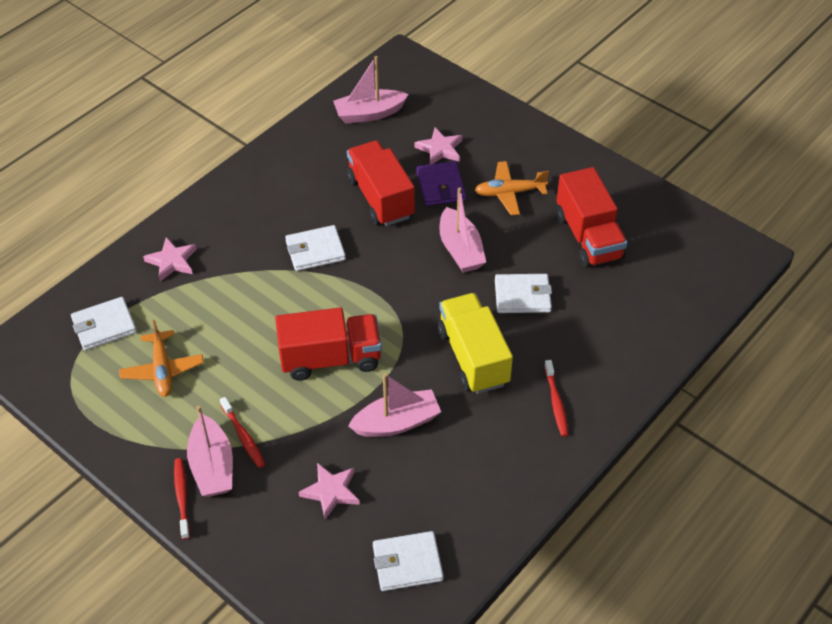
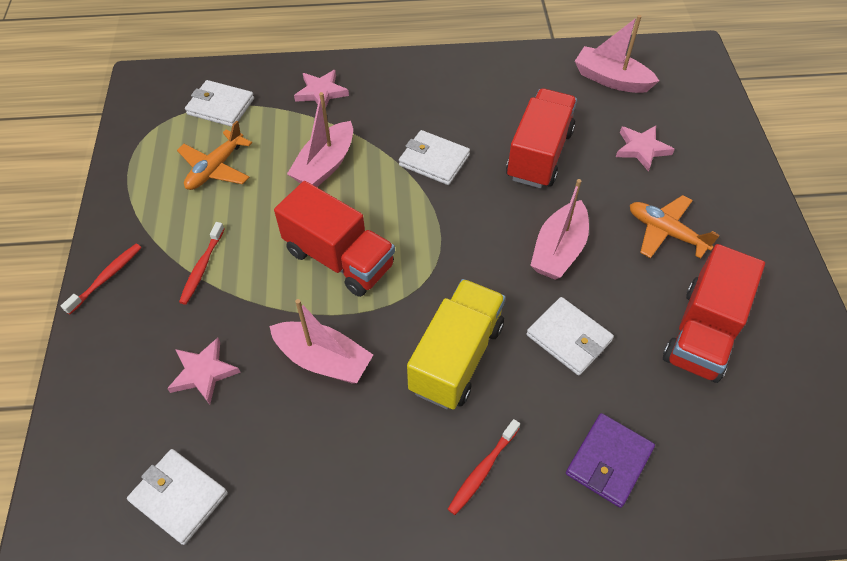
camera: 45 degrees right, 5 degrees up
pink boat [187,406,233,497] -> pink boat moved to [287,92,353,187]
purple wallet [417,161,466,206] -> purple wallet moved to [566,413,655,508]

